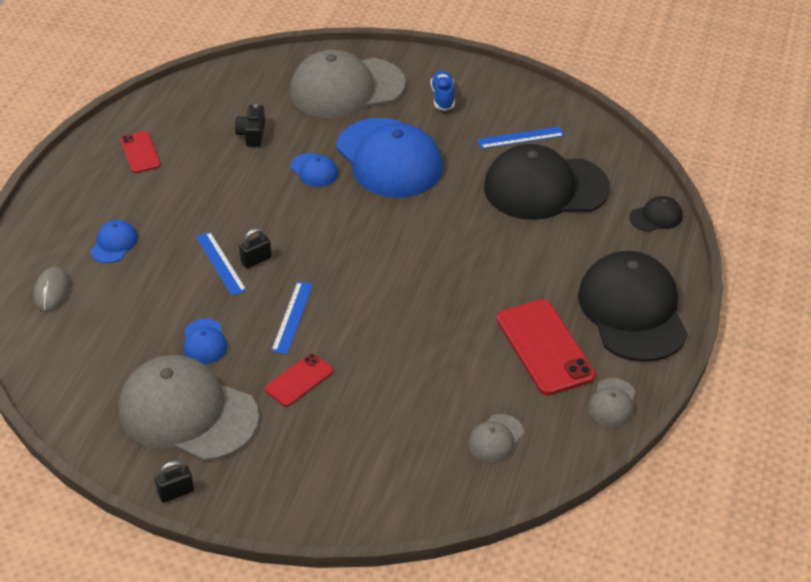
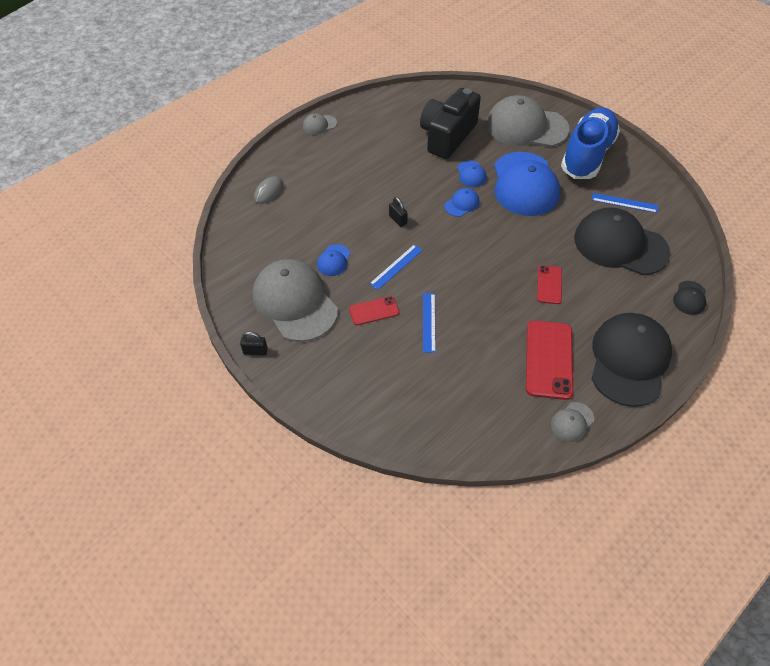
camera: 30 degrees right, 10 degrees up
blue cap [90,220,138,263] -> blue cap moved to [444,188,480,217]
red phone [120,131,161,173] -> red phone moved to [537,265,562,304]
blue ruler [196,232,247,296] -> blue ruler moved to [423,293,436,353]
black camera [235,104,265,147] -> black camera [420,88,481,159], size x2.35
black padlock [239,228,272,269] -> black padlock turned 60 degrees clockwise [389,197,408,227]
blue shoe [431,71,455,111] -> blue shoe [561,107,620,179], size x2.43
grey cap [468,414,524,462] -> grey cap moved to [303,114,337,135]
black cap [629,196,683,232] -> black cap turned 105 degrees clockwise [673,281,706,315]

